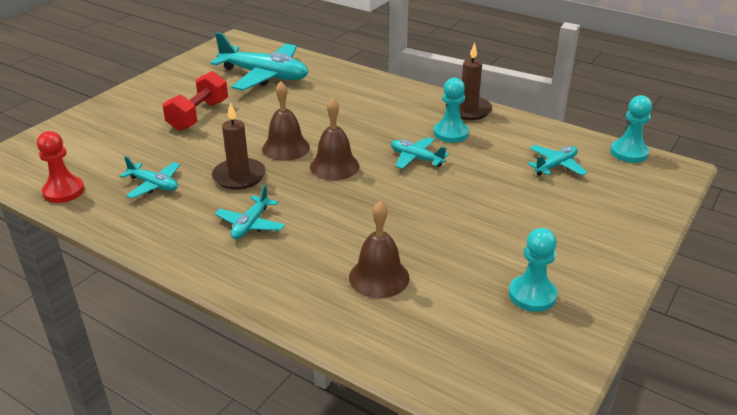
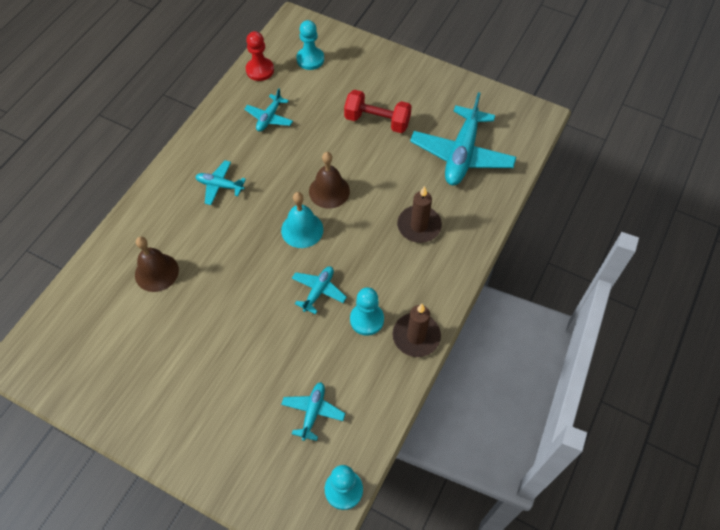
camera: 85 degrees right, 25 degrees up
brown candle [212,103,266,190] -> brown candle moved to [397,186,442,243]
brown bell [310,98,360,180] -> turquoise bell [281,192,323,248]
turquoise pawn [509,228,558,312] -> turquoise pawn moved to [296,20,324,70]
turquoise plane [527,145,588,176] -> turquoise plane turned 120 degrees counterclockwise [281,382,345,441]

